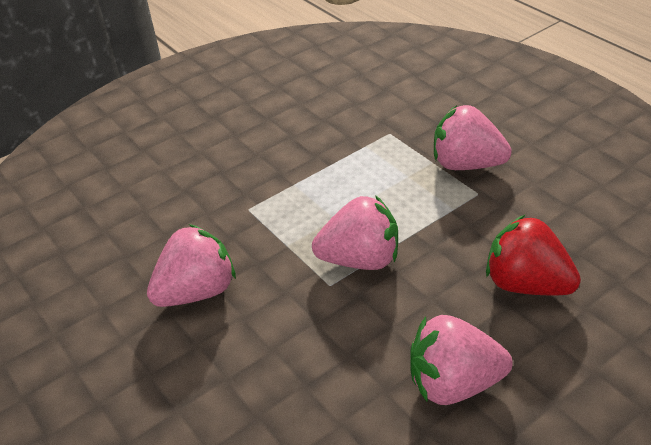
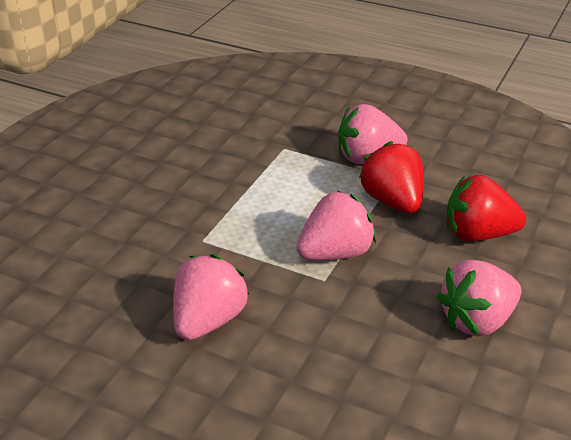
camera: 30 degrees left, 5 degrees down
none -> red strawberry [359,141,424,213]

